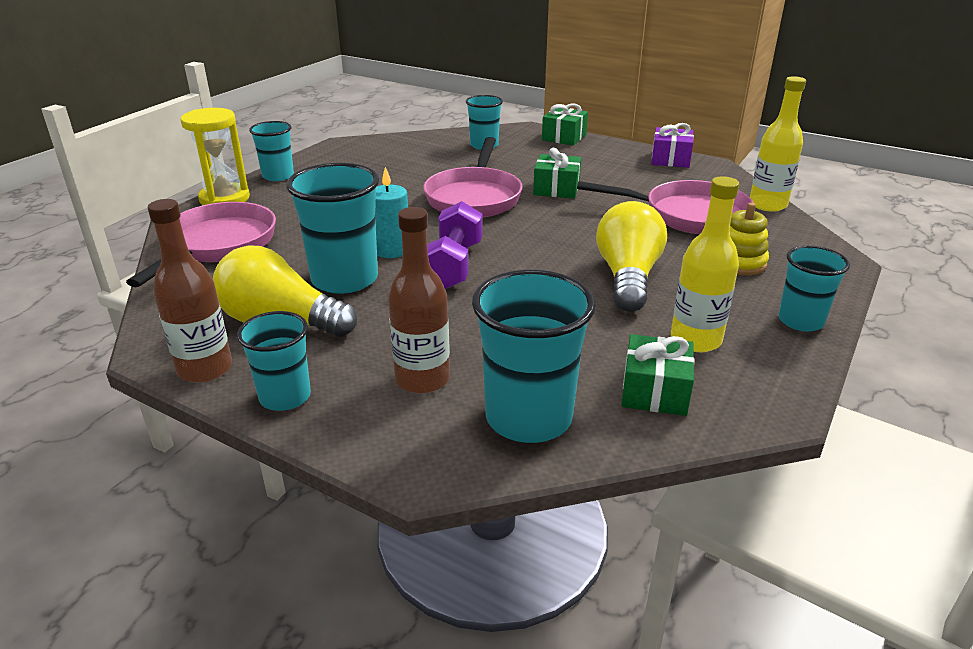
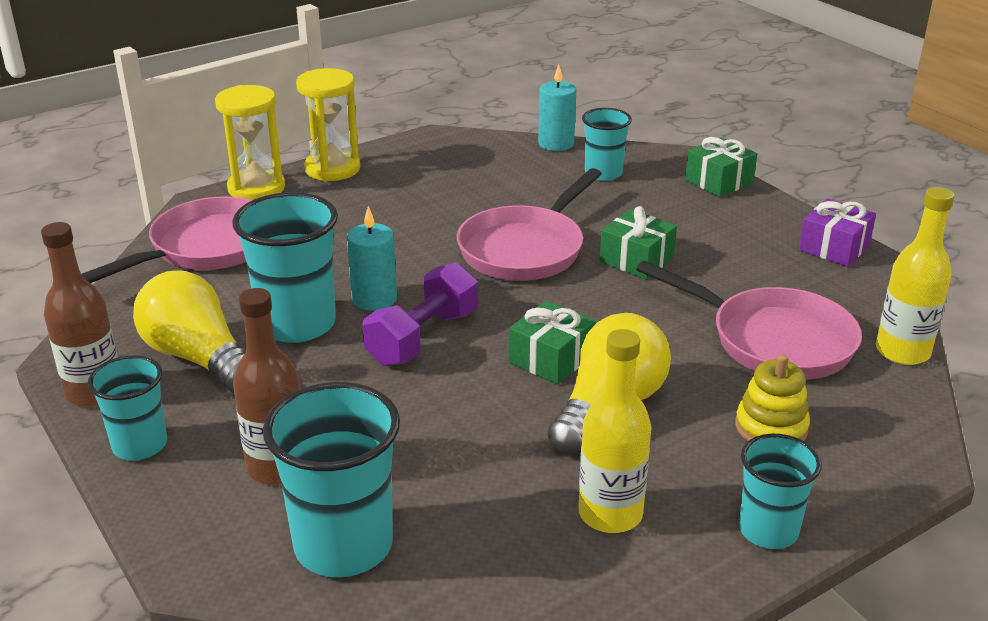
camera: 25 degrees right, 0 degrees up
turquoise cup [249,121,294,181] -> yellow hourglass [296,68,360,182]
green gift [621,334,695,416] -> green gift moved to [509,301,595,384]
none -> turquoise candle [538,65,576,151]

